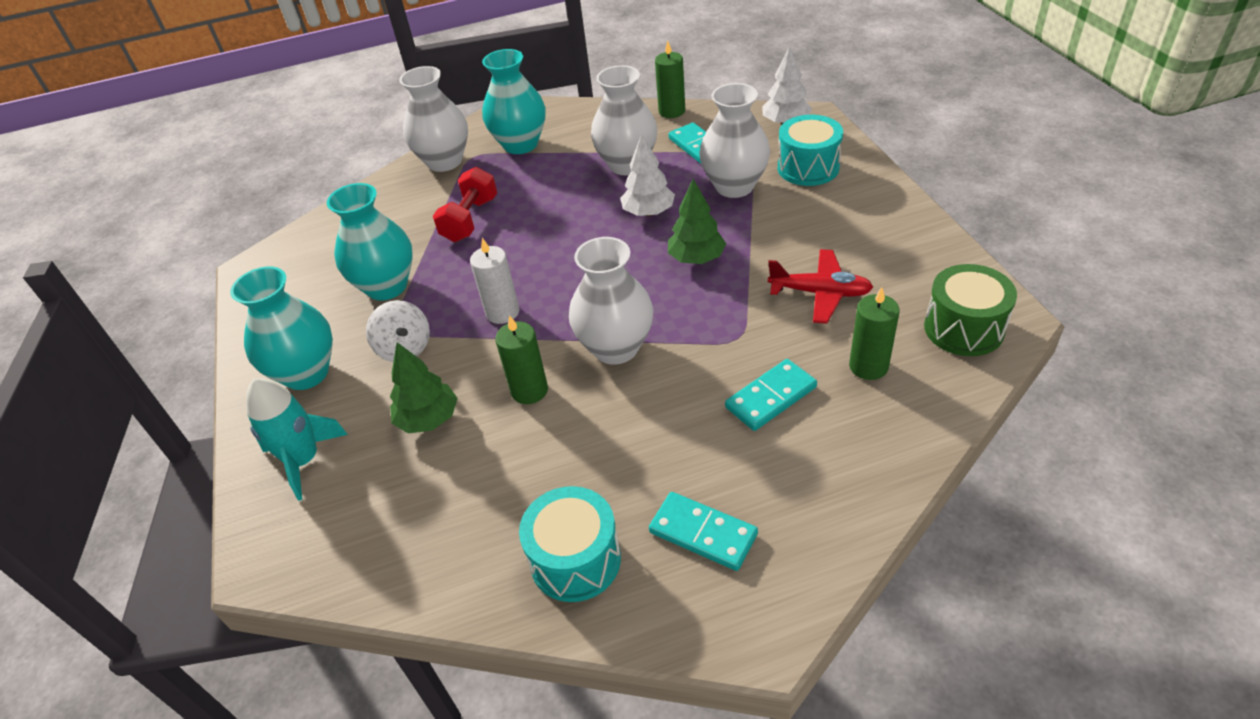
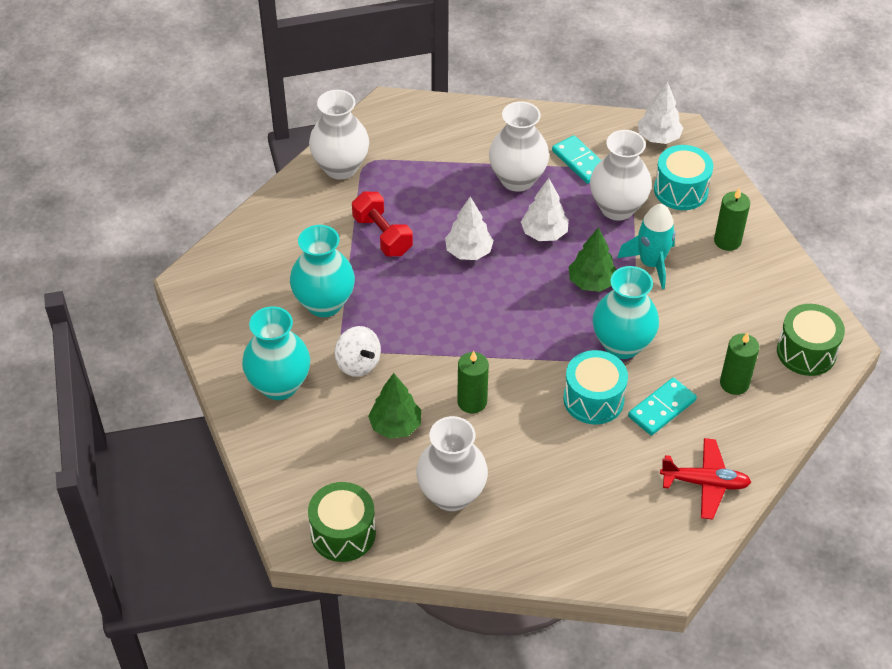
camera: 10 degrees left, 5 degrees up
turquoise rocket [246,379,348,501] -> turquoise rocket moved to [617,204,676,289]
red dumbbell [433,167,497,242] -> red dumbbell turned 45 degrees counterclockwise [352,192,413,256]
white candle [470,238,519,324] -> none
turquoise vase [482,49,546,154] -> turquoise vase moved to [593,266,659,359]
turquoise drum [519,486,621,602] -> turquoise drum moved to [563,350,628,424]
white vase [569,237,653,365] -> white vase moved to [416,416,488,511]
turquoise domino [649,492,758,571] -> none
green candle [655,41,685,118] -> green candle moved to [714,188,750,251]
red plane [768,249,873,324] -> red plane moved to [660,438,751,520]
none -> green drum [308,482,376,562]
none -> white tree [445,197,494,260]

